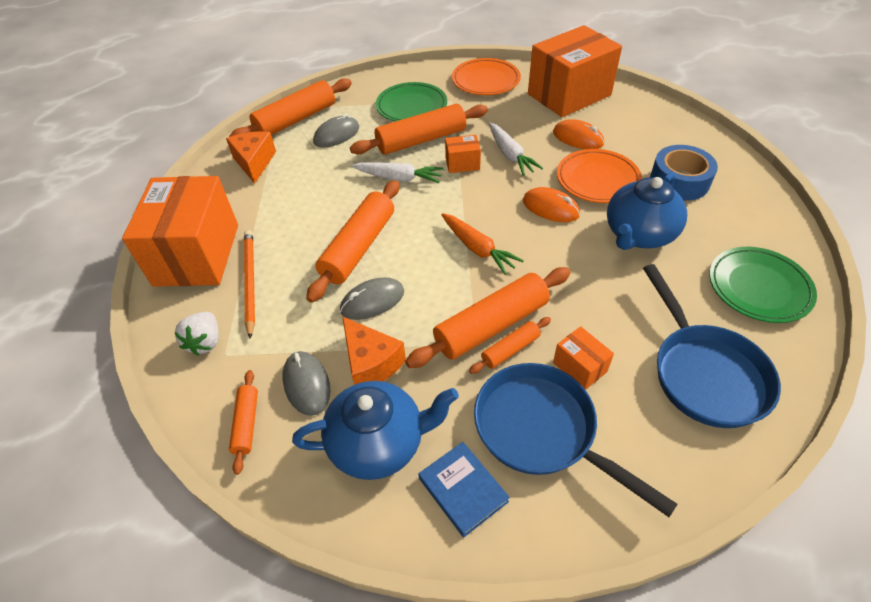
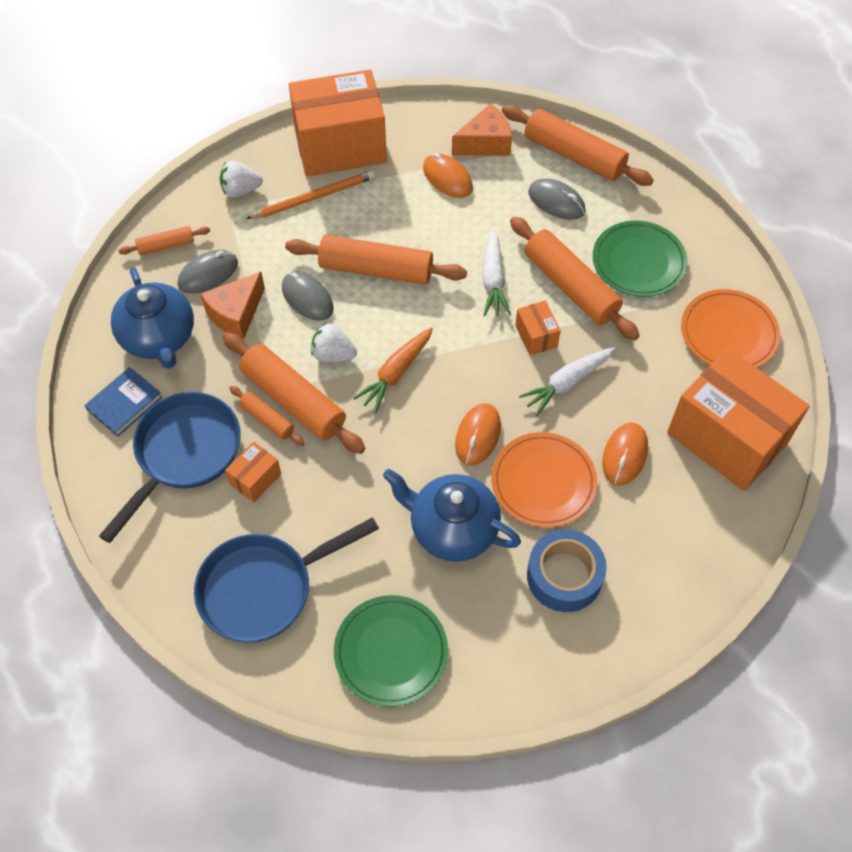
camera: 75 degrees right, 10 degrees up
none -> white strawberry [311,323,357,362]
none -> orange mouse [423,153,473,198]

